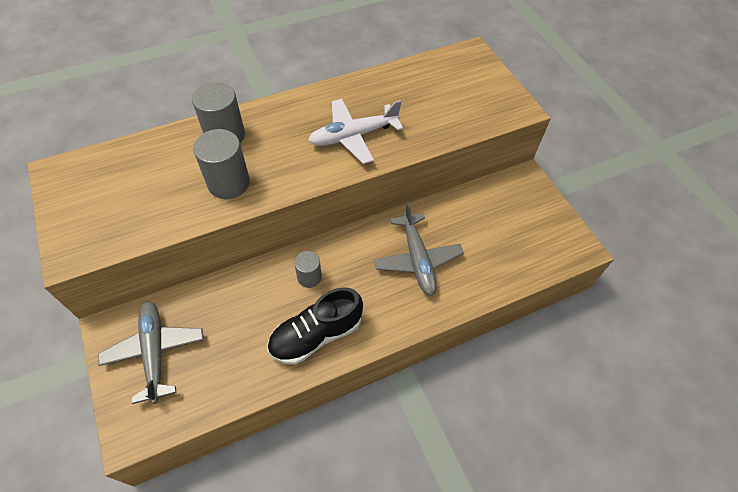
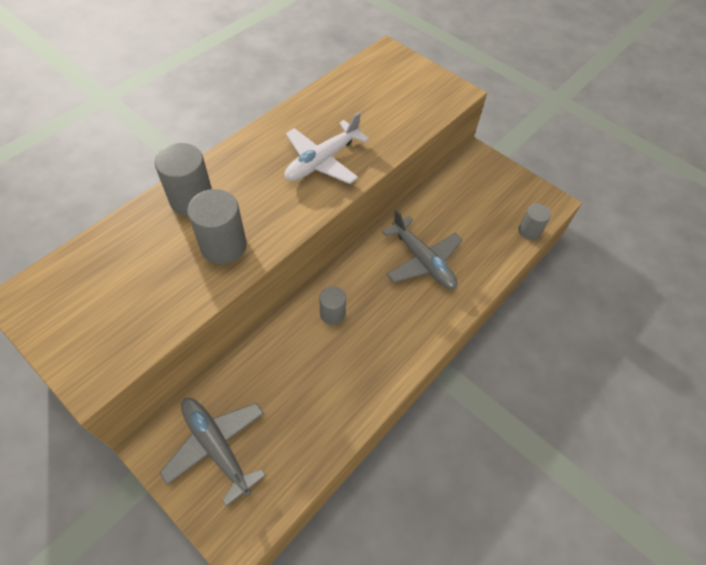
camera: 25 degrees left, 0 degrees up
black shoe [267,287,363,365] -> none
none -> grey cylinder [519,204,551,240]

